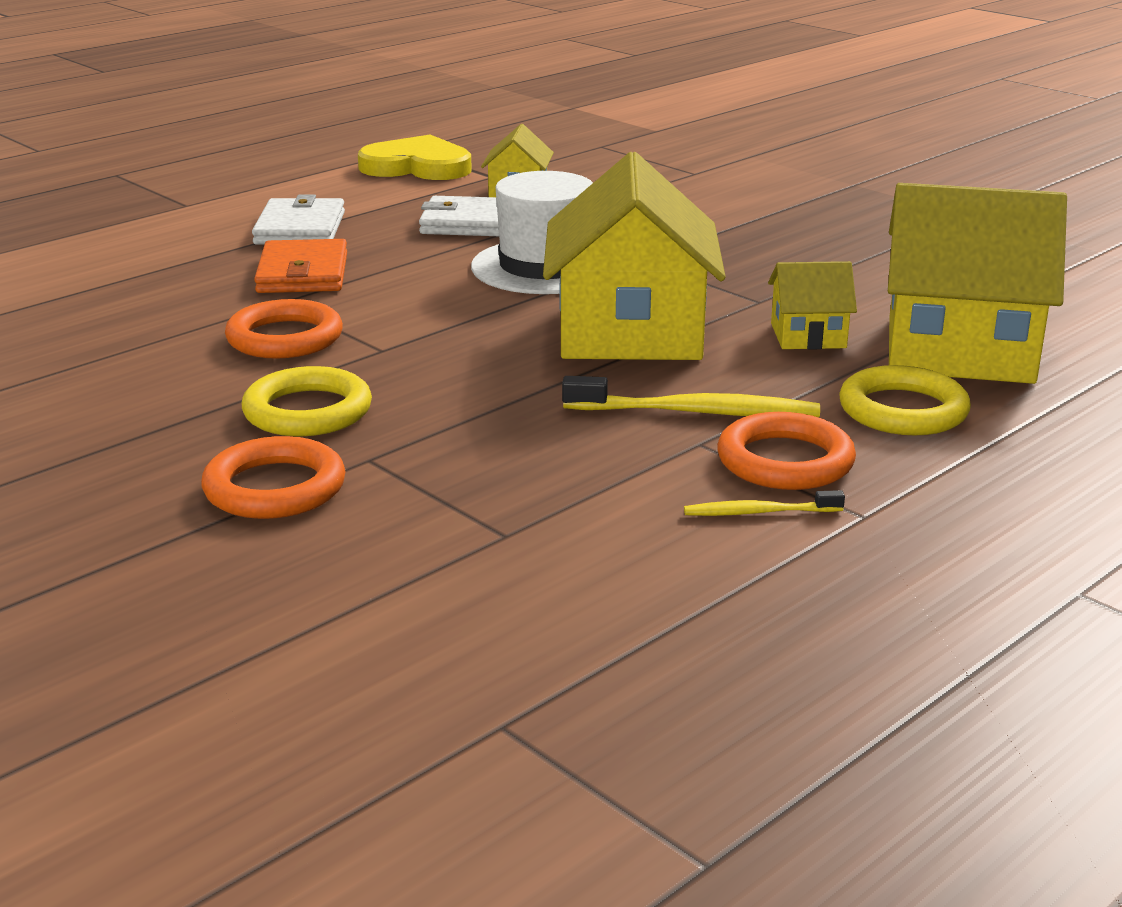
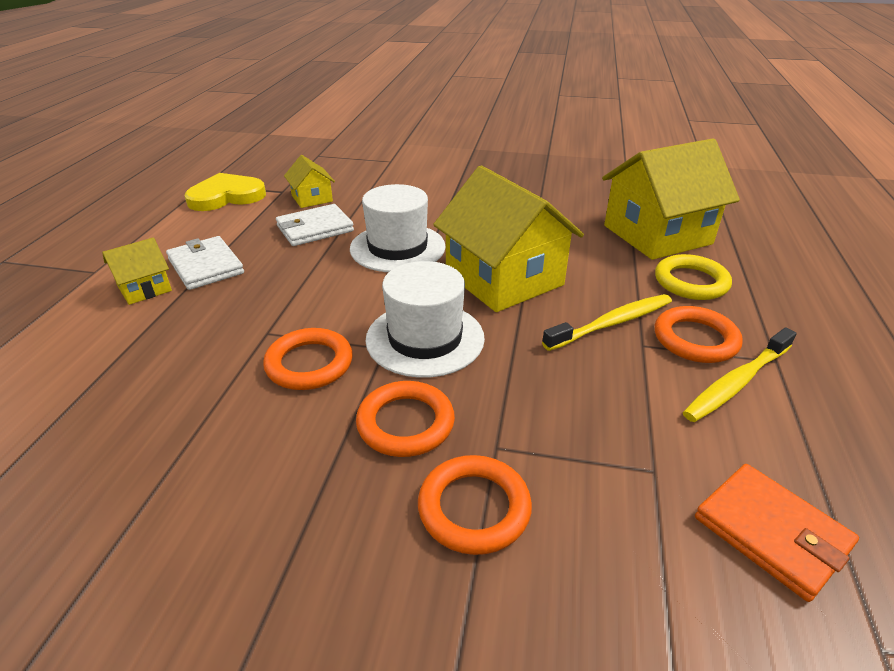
camera: 35 degrees left, 10 degrees up
yellow ring [241,366,372,436] -> orange ring [356,381,455,457]
orange wallet [254,239,347,293] -> orange wallet moved to [695,464,859,602]
yellow toothbrush [684,490,845,516] -> yellow toothbrush [683,327,797,422], size x1.81
yellow house [768,261,857,349] -> yellow house moved to [102,237,172,305]
none -> white hat [365,261,485,378]

